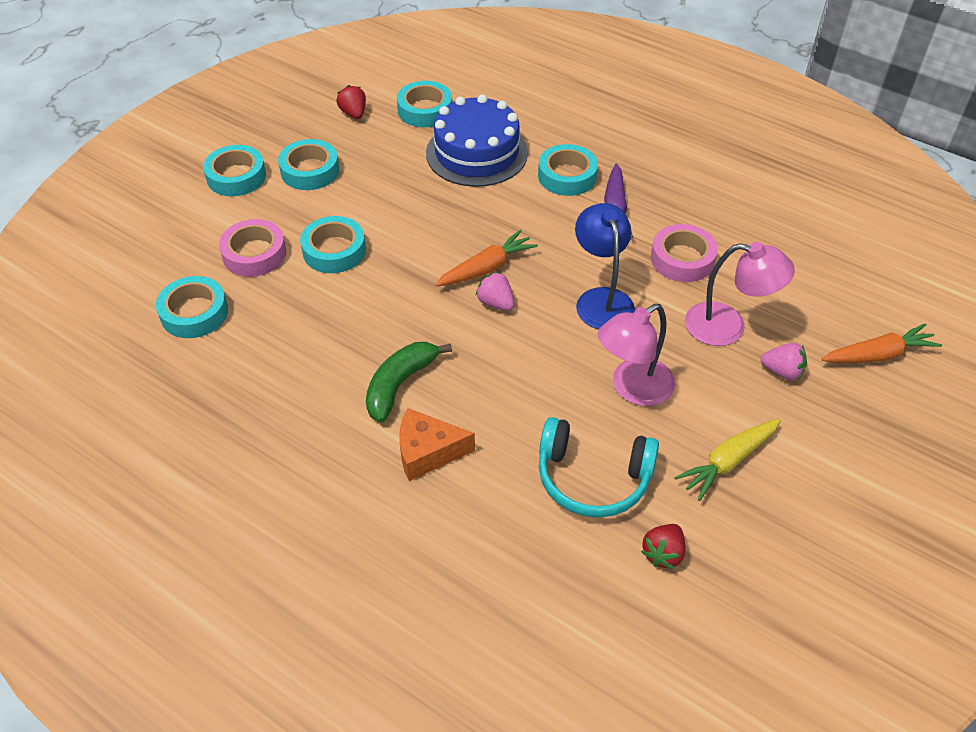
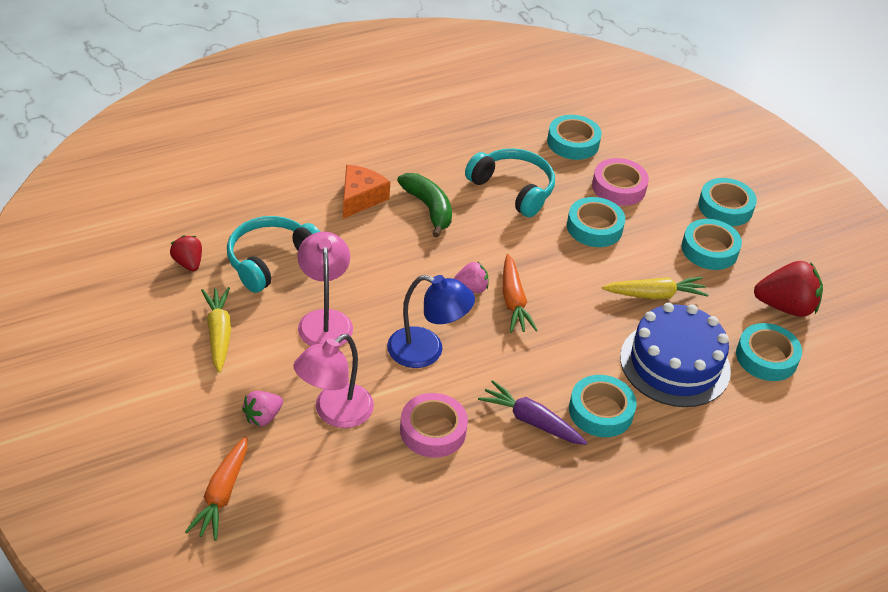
camera: 115 degrees right, 5 degrees down
red strawberry [337,85,366,119] -> red strawberry [754,261,823,317], size x1.76
none -> turquoise headphones [465,148,555,217]
none -> yellow carrot [602,277,709,299]

